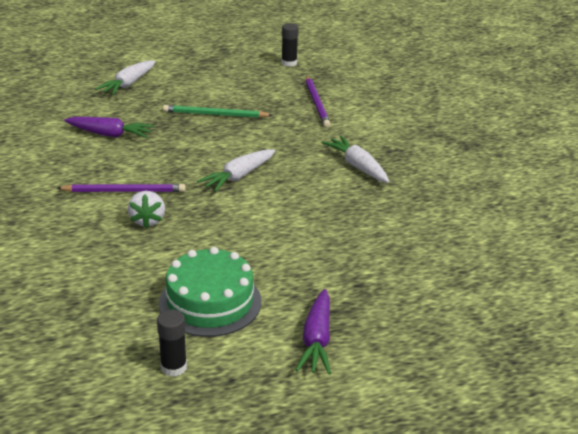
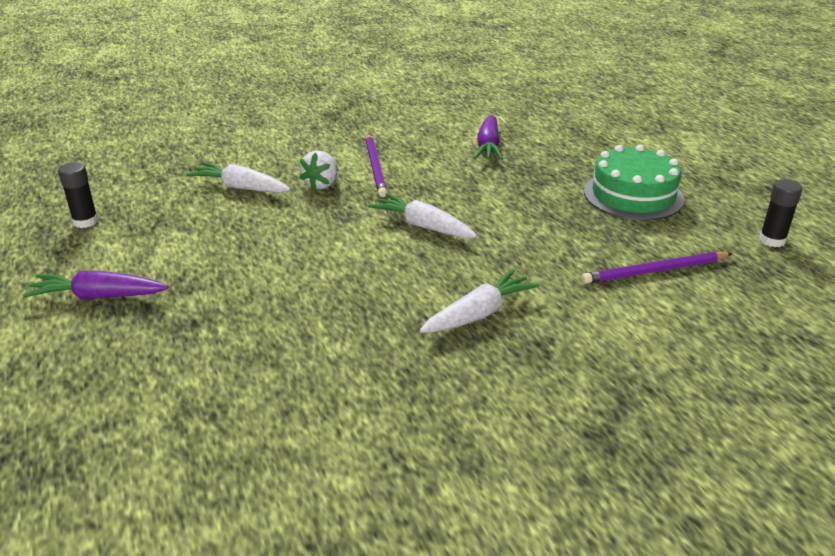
camera: 85 degrees right, 0 degrees up
white carrot [95,60,155,95] -> white carrot moved to [186,162,291,193]
white strawberry [128,191,165,229] -> white strawberry turned 60 degrees counterclockwise [299,151,338,190]
green cake [159,247,261,337] -> green cake moved to [584,145,684,220]
green pencil [163,105,273,118] -> none

